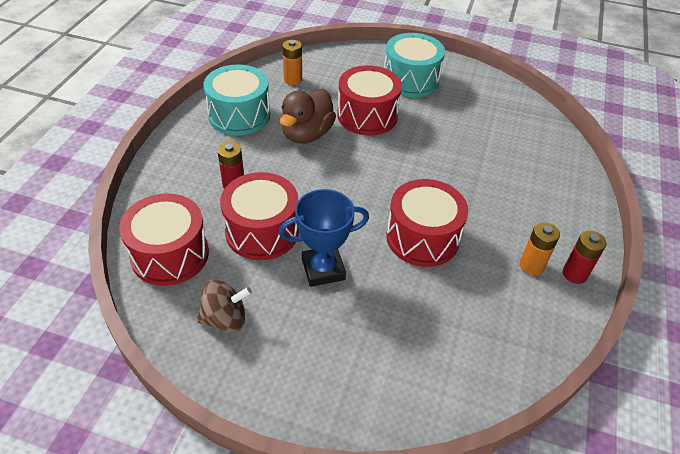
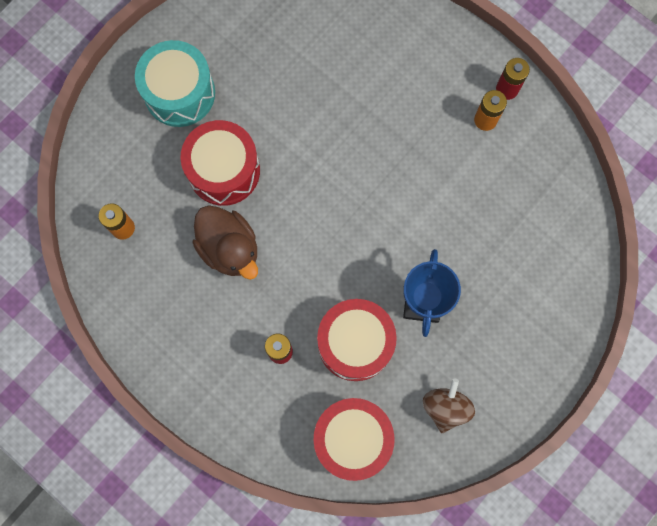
camera: 65 degrees left, 30 degrees up
turquoise drum [203,64,270,136] -> none
red drum [386,179,468,267] -> none

